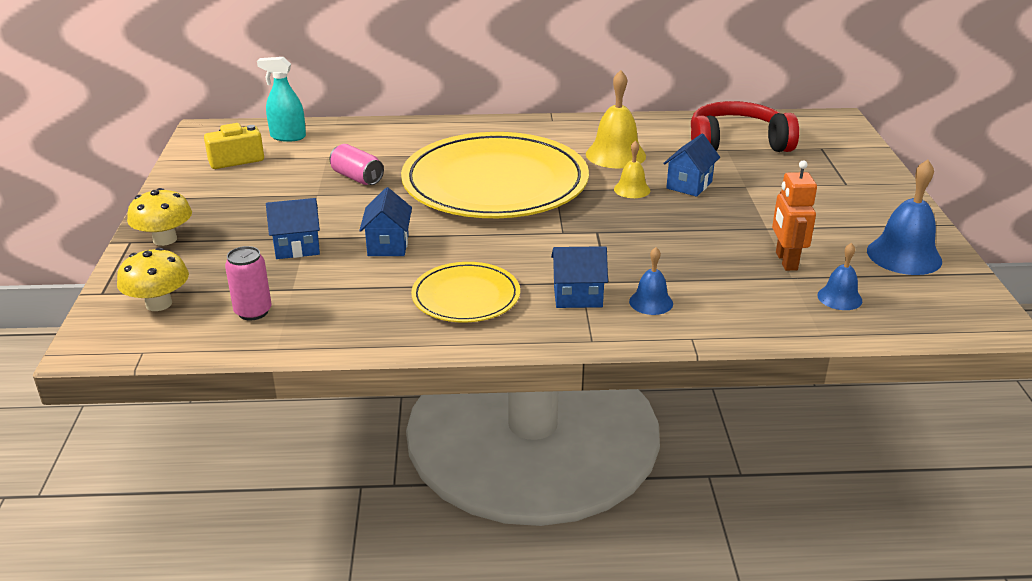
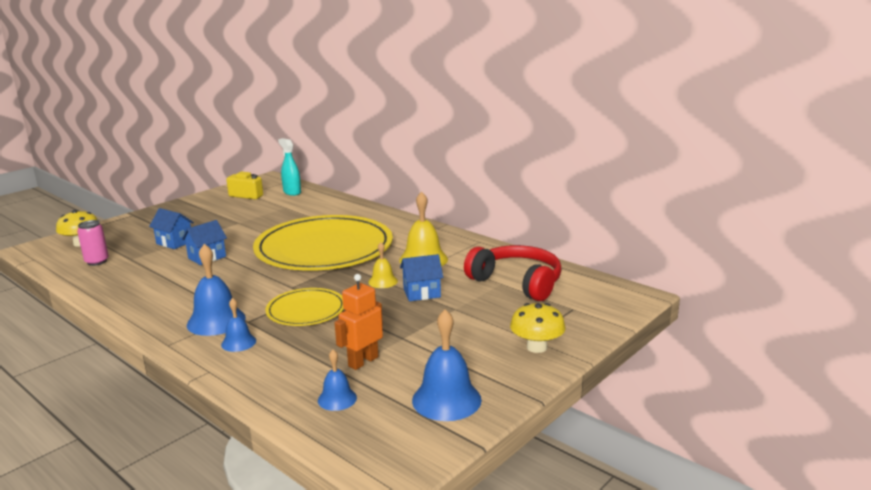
camera: 45 degrees right, 10 degrees down
yellow mushroom [127,188,192,246] -> yellow mushroom moved to [510,303,565,353]
pink can [330,144,384,185] -> none
yellow plate [411,262,520,323] -> yellow plate moved to [265,288,344,326]
blue house [551,246,608,308] -> blue bell [187,244,246,336]

